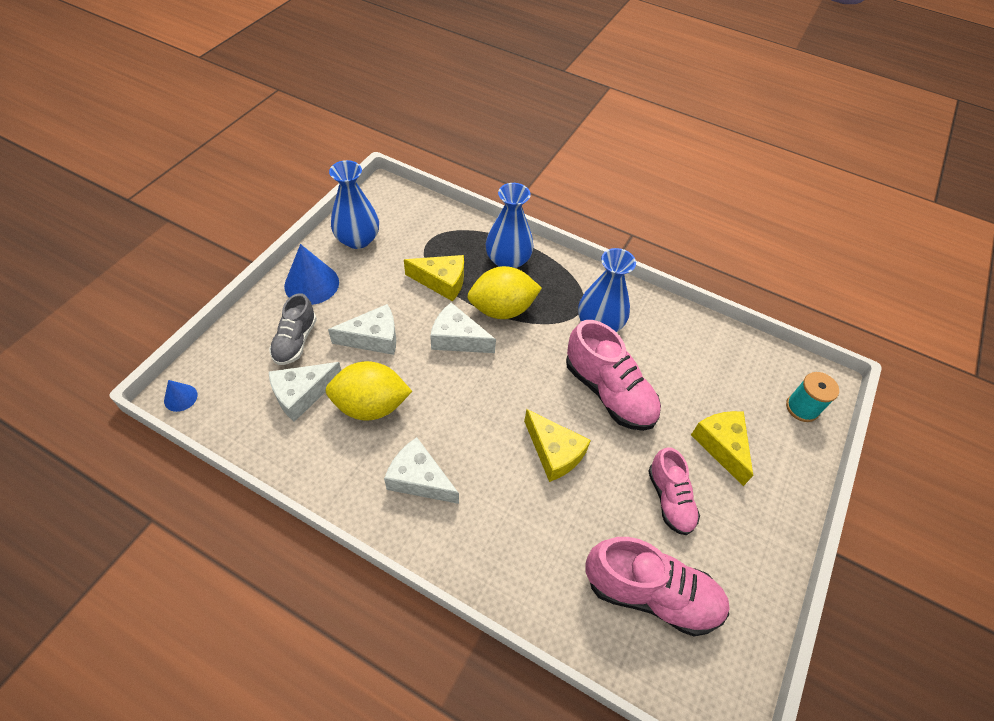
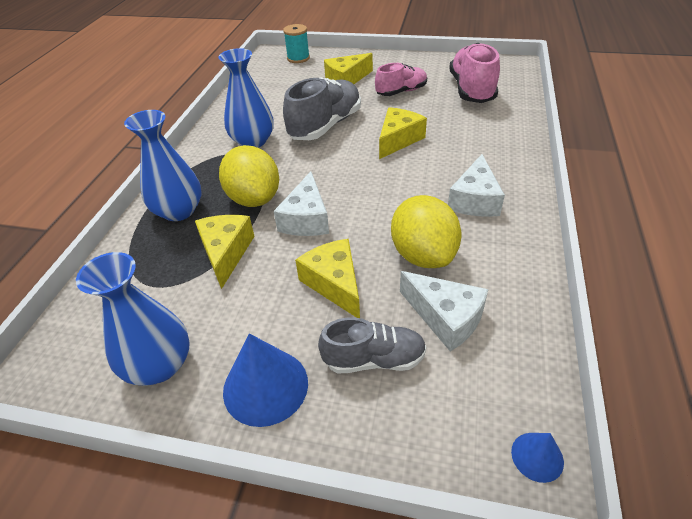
camera: 100 degrees left, 10 degrees down
white cheese [328,304,396,355] -> yellow cheese [295,239,360,318]
pink shoe [566,320,661,431] -> grey shoe [283,77,361,140]

